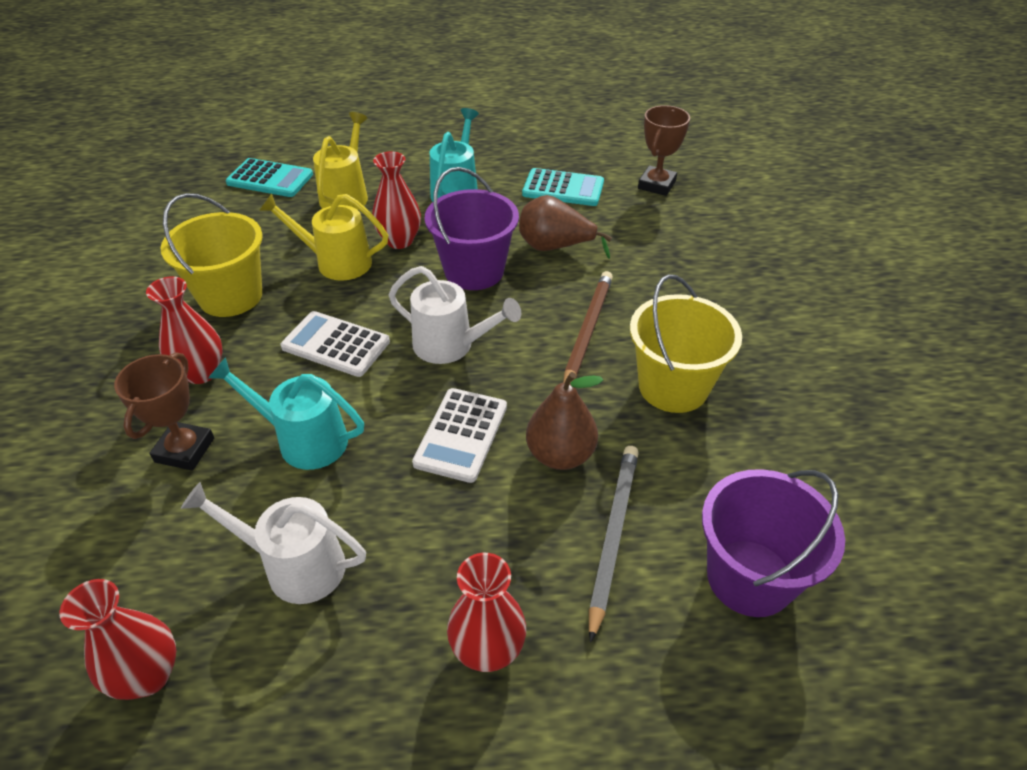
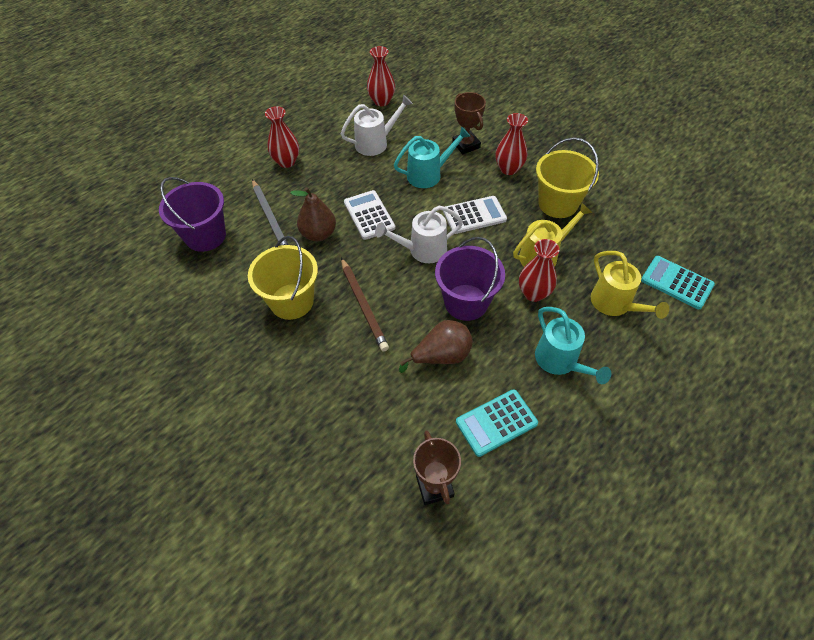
camera: 140 degrees right, 10 degrees up
turquoise calculator [226,158,313,197] -> turquoise calculator turned 60 degrees clockwise [641,256,715,309]

